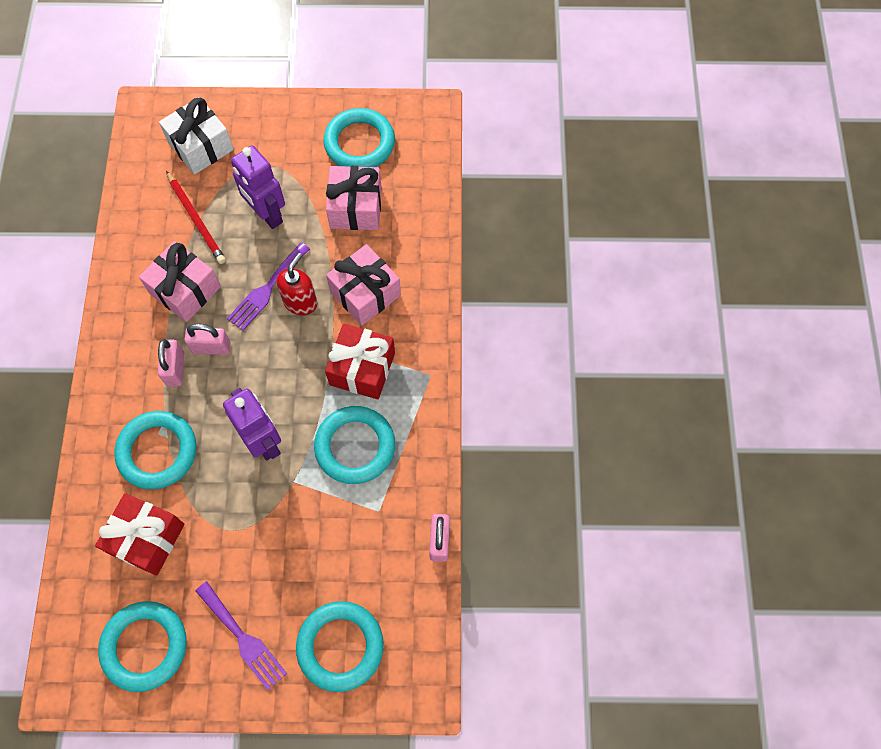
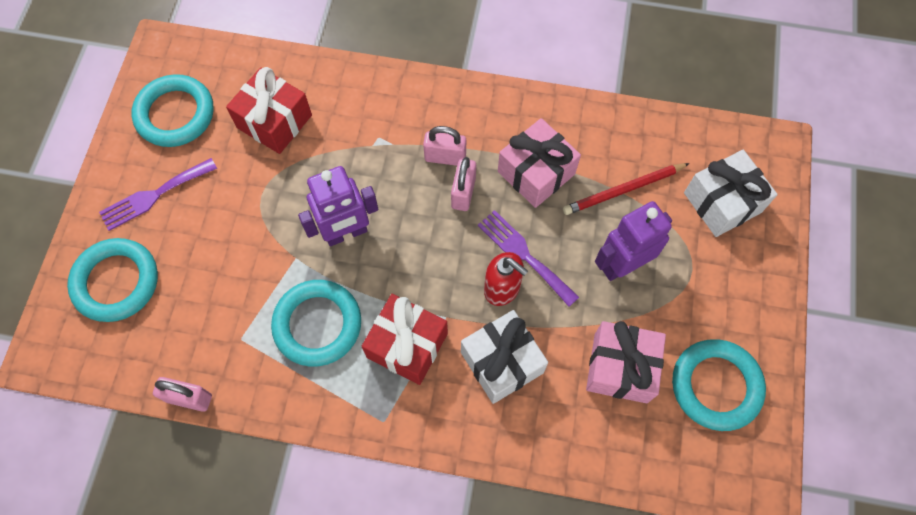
camera: 100 degrees right, 0 degrees up
turquoise ring [114,411,197,489] -> none
pink gift [326,244,401,326] -> white gift [461,310,548,404]

